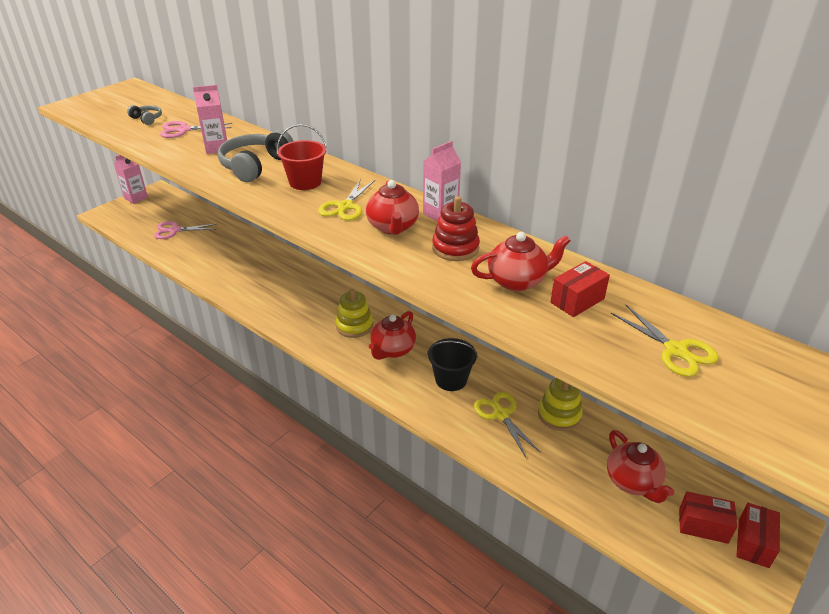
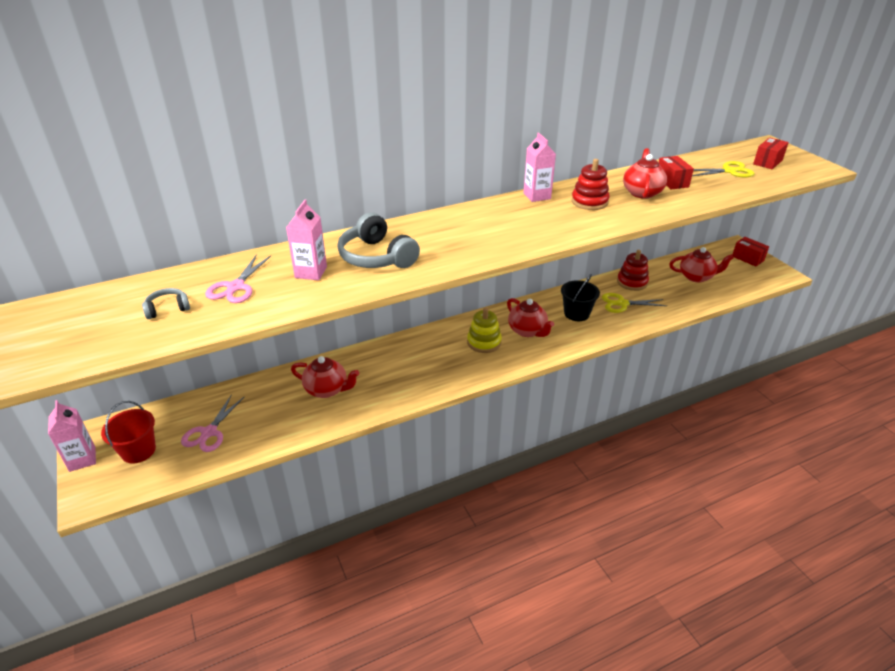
camera: 65 degrees left, 0 degrees up
red bucket [277,124,327,190] -> red bucket moved to [101,401,156,463]
yellow scissors [318,179,375,221] -> none
red teapot [366,180,419,235] -> red teapot moved to [291,356,359,398]
yellow stacking toy [538,378,583,431] -> red stacking toy [617,250,649,291]
red box [679,491,737,544] -> red box moved to [753,137,789,169]

